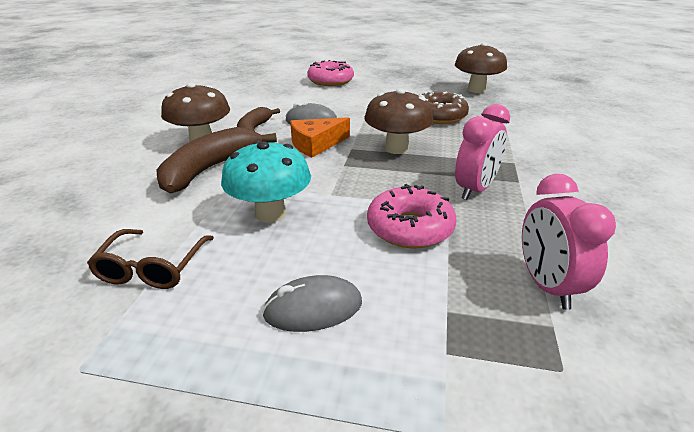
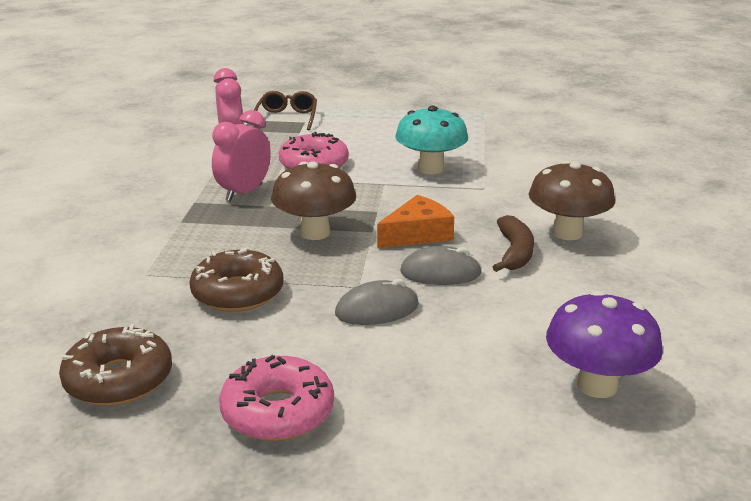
camera: 175 degrees right, 5 degrees down
brown glasses [87,229,214,289] -> brown glasses moved to [254,91,317,131]
brown banana [157,127,277,193] -> none
grey mouse [262,275,362,332] -> grey mouse moved to [335,279,419,325]
pink donut [307,60,354,86] -> pink donut moved to [219,355,334,441]
brown mushroom [455,42,507,93] -> brown donut [59,324,172,406]
none -> purple mushroom [546,291,663,398]

